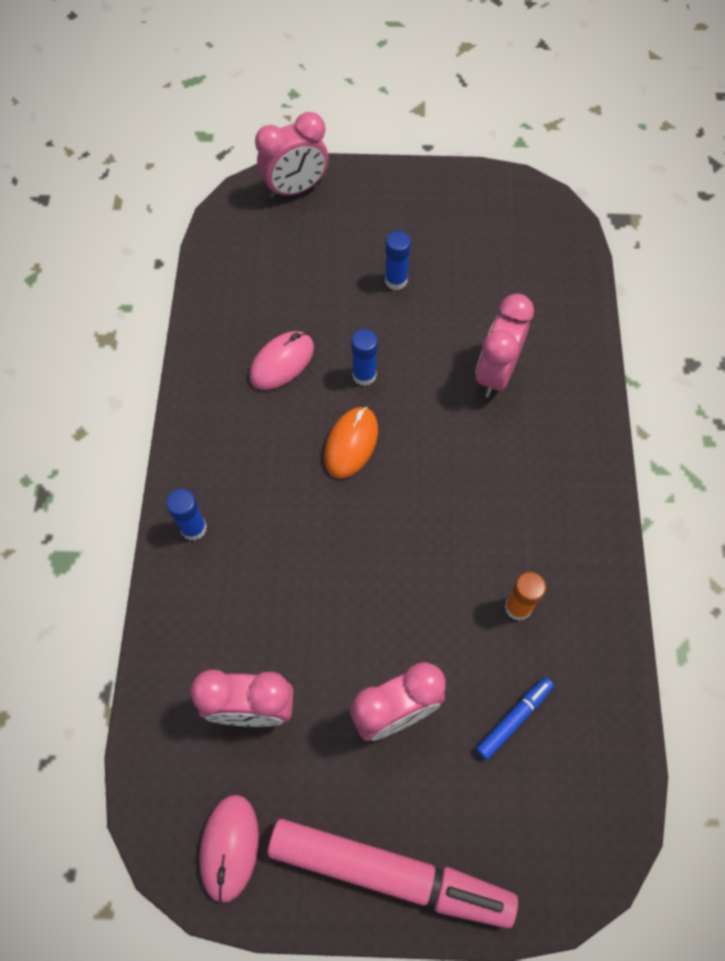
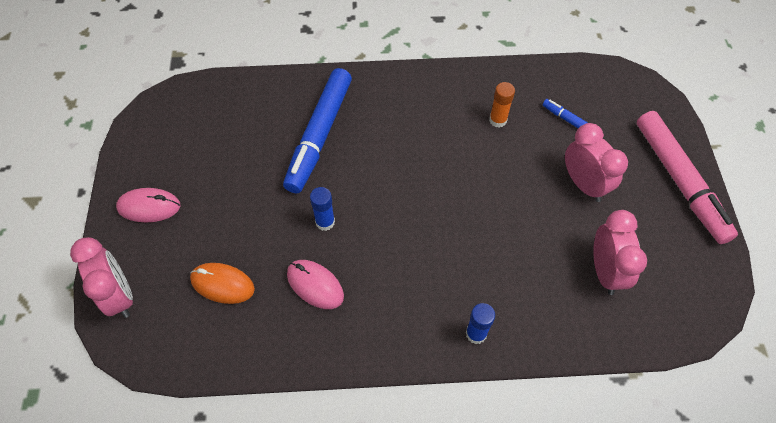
camera: 95 degrees left, 5 degrees down
pink mouse [199,795,259,904] -> pink mouse moved to [116,188,181,223]
pink marker [268,819,518,928] -> pink marker turned 150 degrees clockwise [637,111,738,244]
orange mouse [324,407,378,479] -> orange mouse moved to [190,263,255,304]
blue glue stick [385,231,411,290] -> none
pink clock [475,294,534,397] -> blue marker [283,68,352,194]

